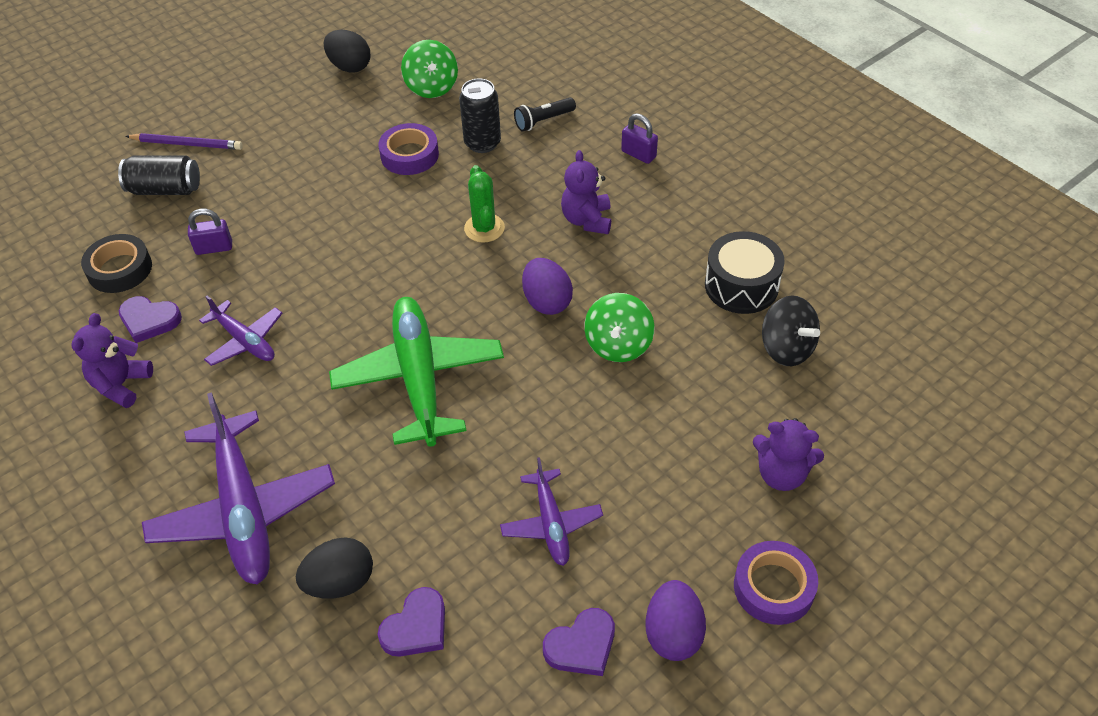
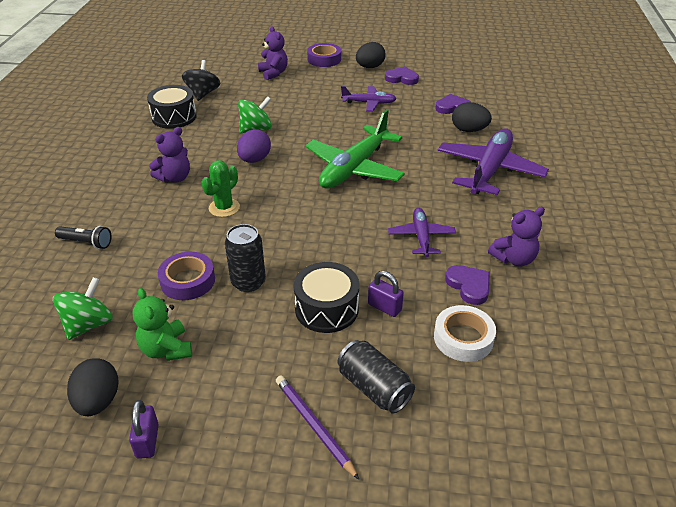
camera: 135 degrees left, 10 degrees down
black tape [81,234,152,293] -> white tape [434,305,496,362]
black can [459,78,501,153] -> black can moved to [225,224,266,292]
purple plane [500,457,603,566] -> purple plane turned 60 degrees clockwise [341,86,397,112]
purple padlock [621,113,658,164] -> purple padlock moved to [129,400,159,459]
purple egg [646,580,706,661] -> black egg [356,42,386,68]
none -> green teddy bear [132,288,192,361]
none -> black drum [293,262,359,333]

